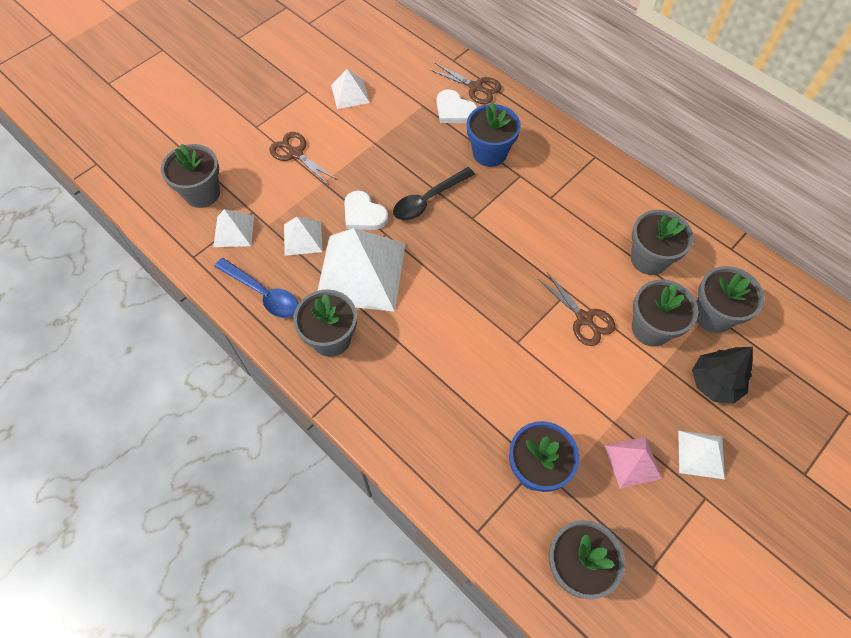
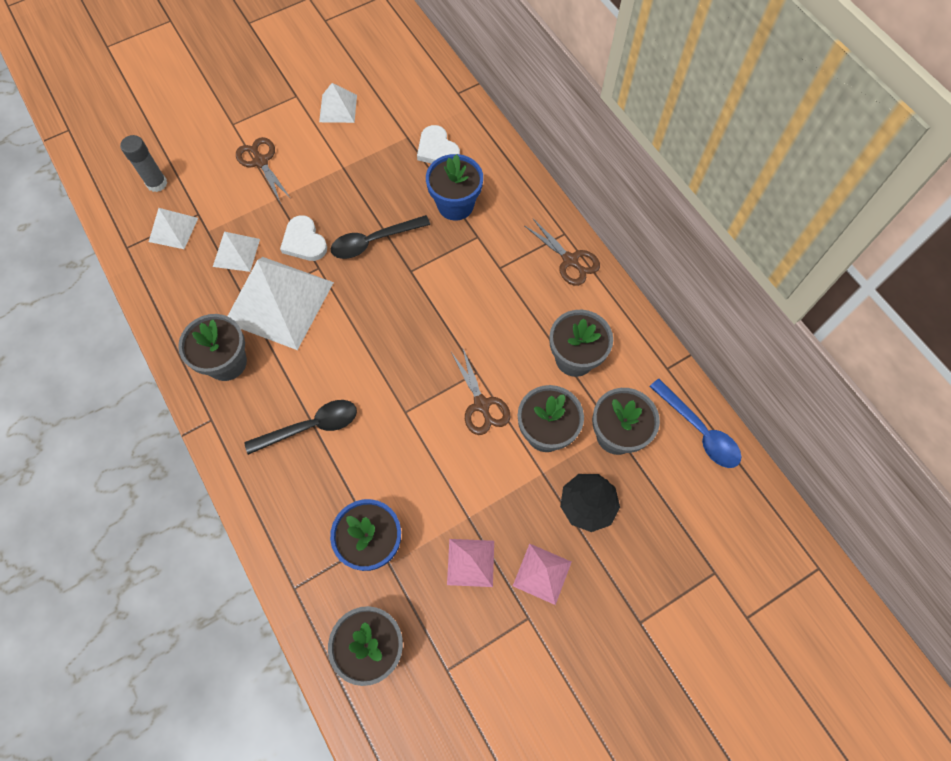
camera: 15 degrees right, 5 degrees up
grey flower pot [161,144,220,208] -> grey glue stick [120,135,167,192]
blue spoon [214,258,298,318] -> blue spoon moved to [649,379,741,468]
brown scissors [430,63,502,104] -> brown scissors moved to [524,219,600,286]
white pyramid [678,430,725,479] -> pink pyramid [513,544,572,605]
none -> black spoon [244,400,357,455]

